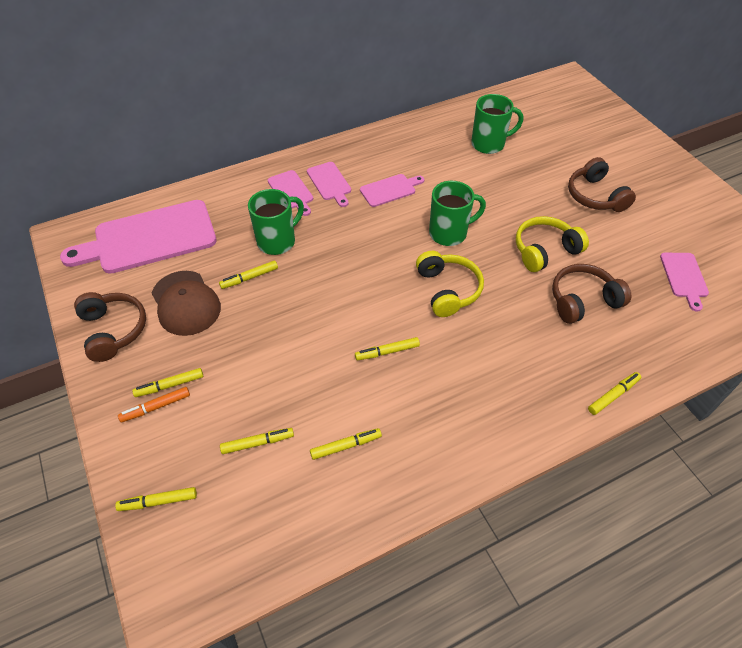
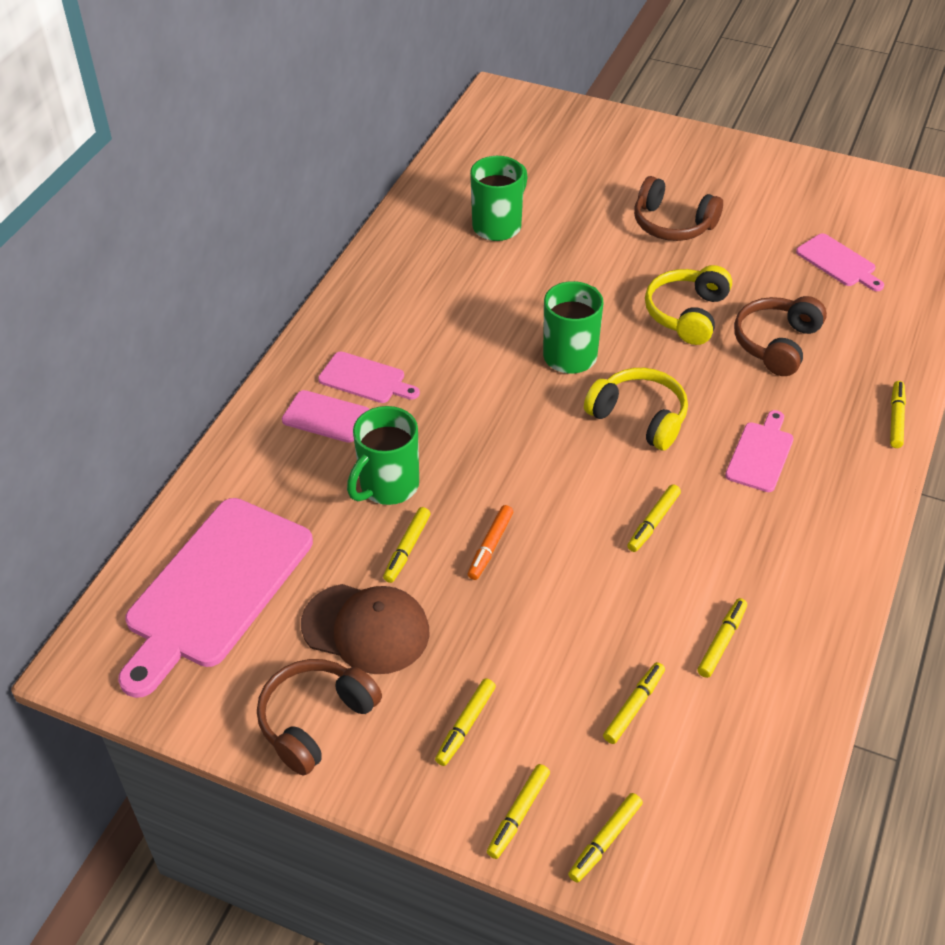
camera: 40 degrees left, 5 degrees down
brown headphones [74,292,146,362] -> brown headphones turned 75 degrees counterclockwise [257,659,382,775]
orange marker [118,387,190,423] -> orange marker moved to [468,505,513,580]
green mug [248,189,304,255] -> green mug turned 150 degrees counterclockwise [347,406,419,505]
pink cutting board [360,174,424,207] -> pink cutting board moved to [725,410,794,492]
none -> yellow marker [487,764,550,859]

